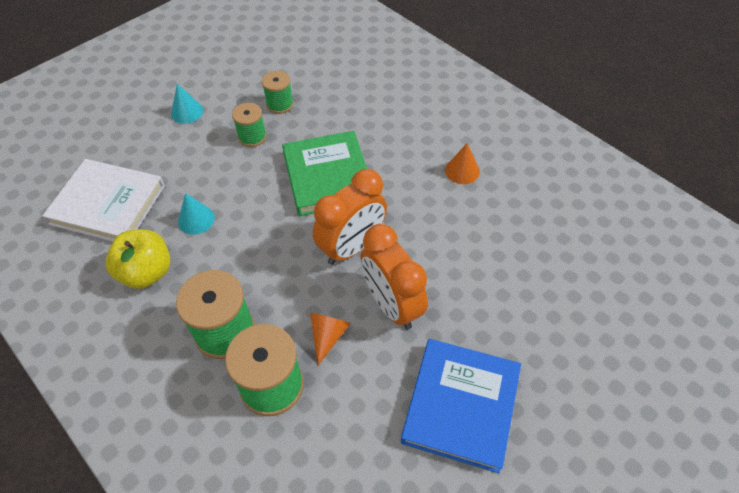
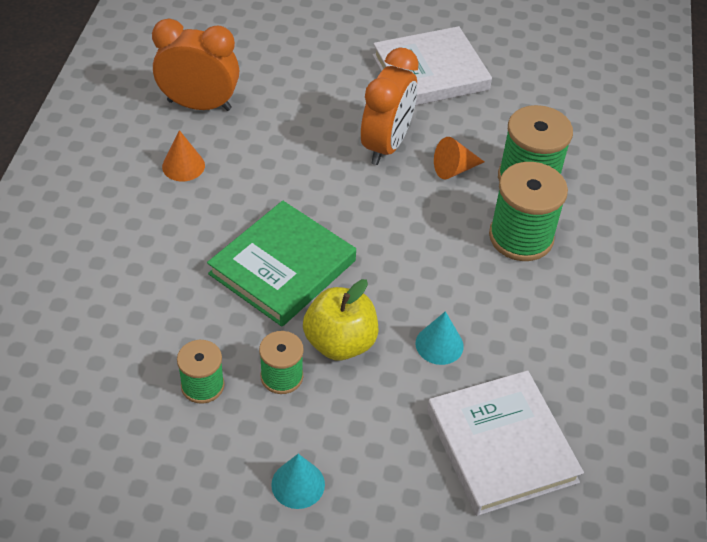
camera: 130 degrees left, 5 degrees down
yellow apple [105,229,170,289] -> yellow apple moved to [303,279,378,360]
orange clock [313,169,387,265] -> orange clock moved to [152,19,239,111]
blue book [401,339,521,473] -> white book [373,26,492,106]

